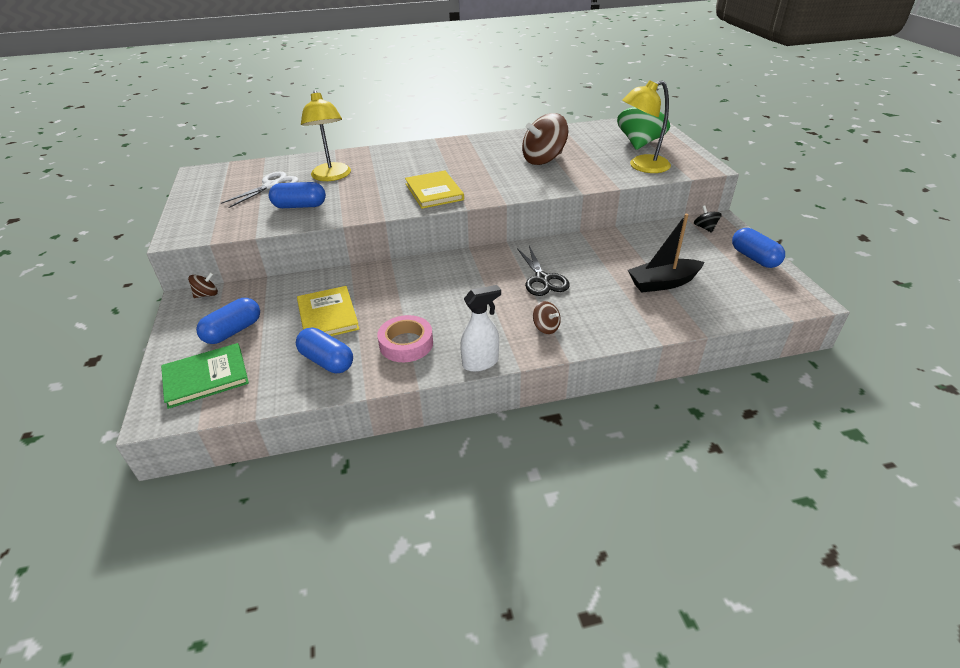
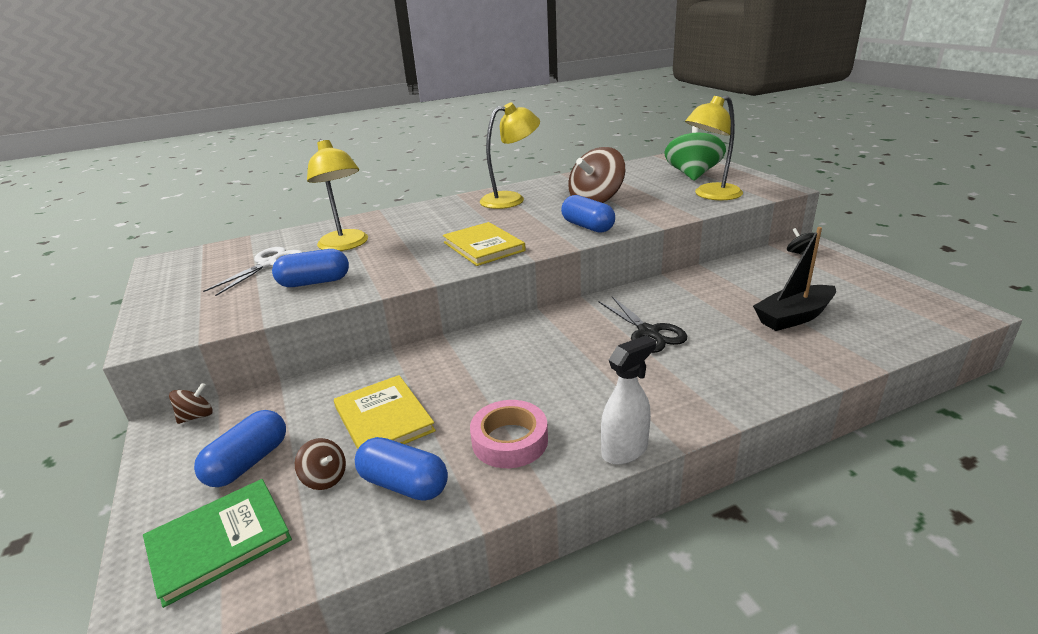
camera: 10 degrees left, 10 degrees down
brown spinning top [533,301,561,334] -> brown spinning top moved to [295,438,346,490]
blue capsule [732,228,785,268] -> blue capsule moved to [561,195,615,233]
none -> yellow lamp [480,102,540,209]

